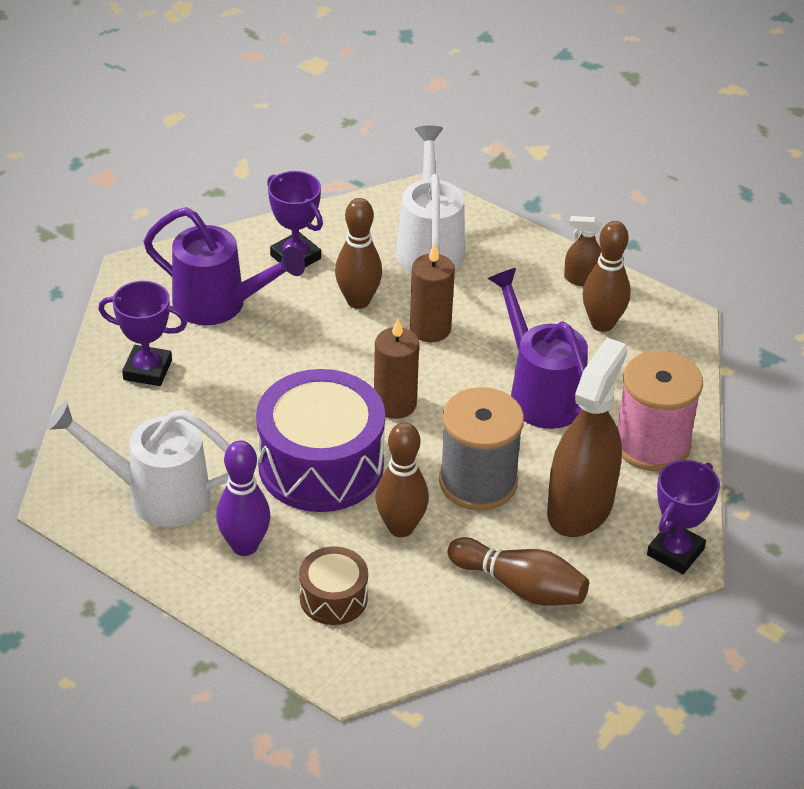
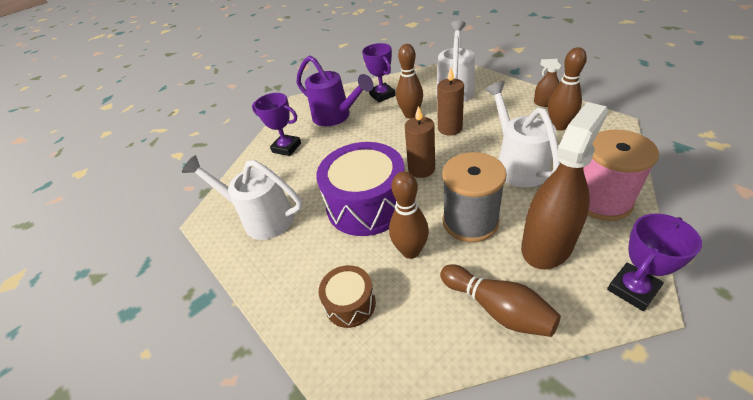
camera: 20 degrees right, 0 degrees up
purple bowling pin [216,440,271,556] -> none
purple watering can [488,268,588,429] -> white watering can [485,81,560,188]

